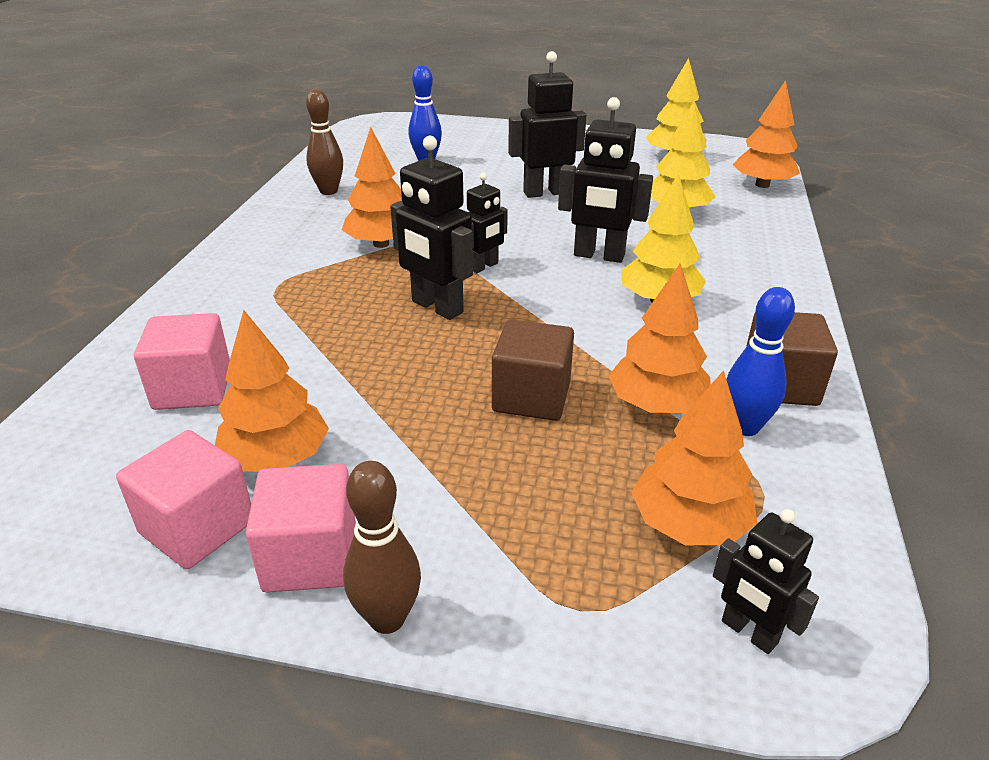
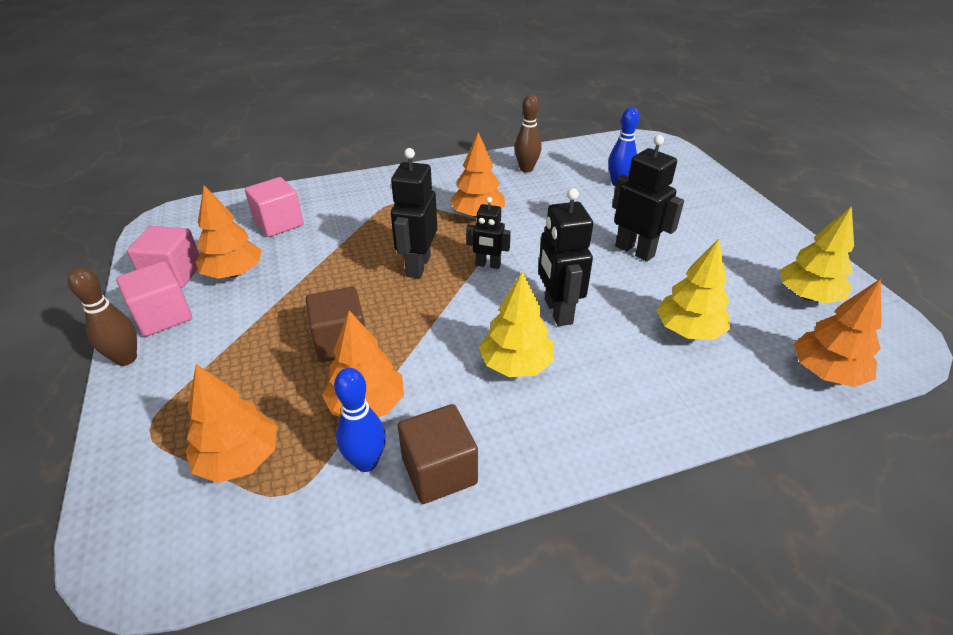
camera: 60 degrees right, 5 degrees up
black robot [713,509,819,654] -> none

